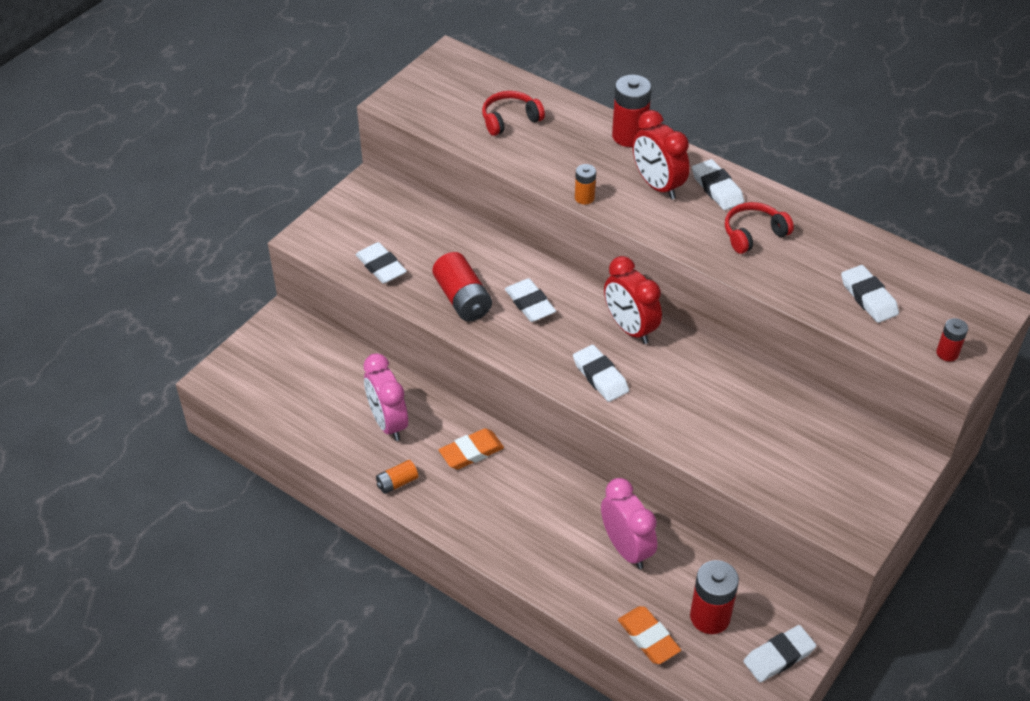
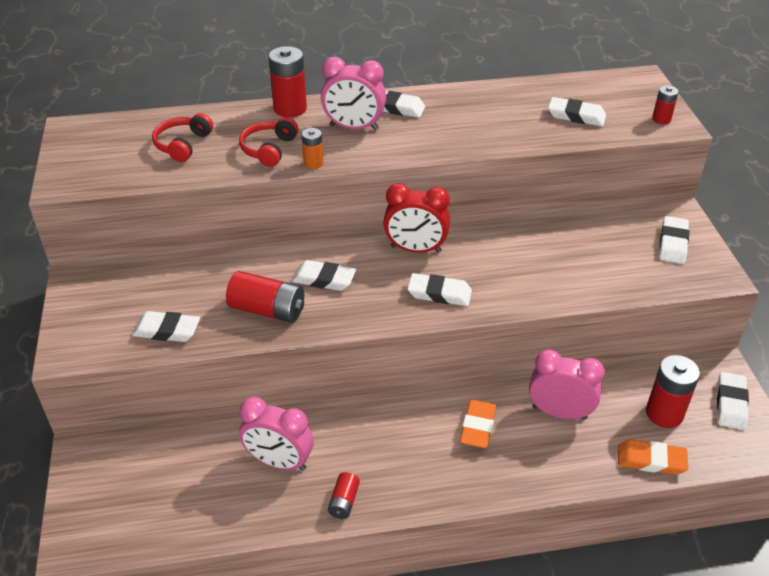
camera: 45 degrees left, 5 degrees down
orange battery [376,460,418,494] -> red battery [328,472,360,519]
orange eraser [439,428,504,469] -> orange eraser moved to [460,400,497,448]
red clock [633,110,690,200] -> pink clock [321,57,386,131]
red headphones [725,202,794,254] -> red headphones moved to [239,117,298,167]
none -> white eraser [659,216,689,264]

